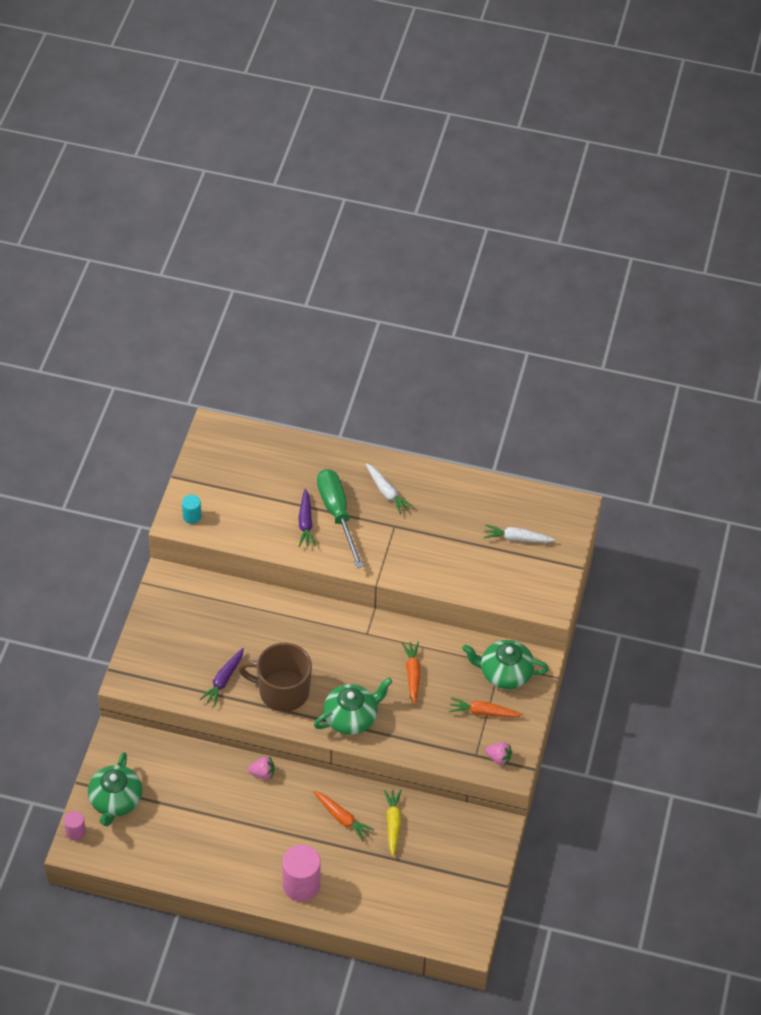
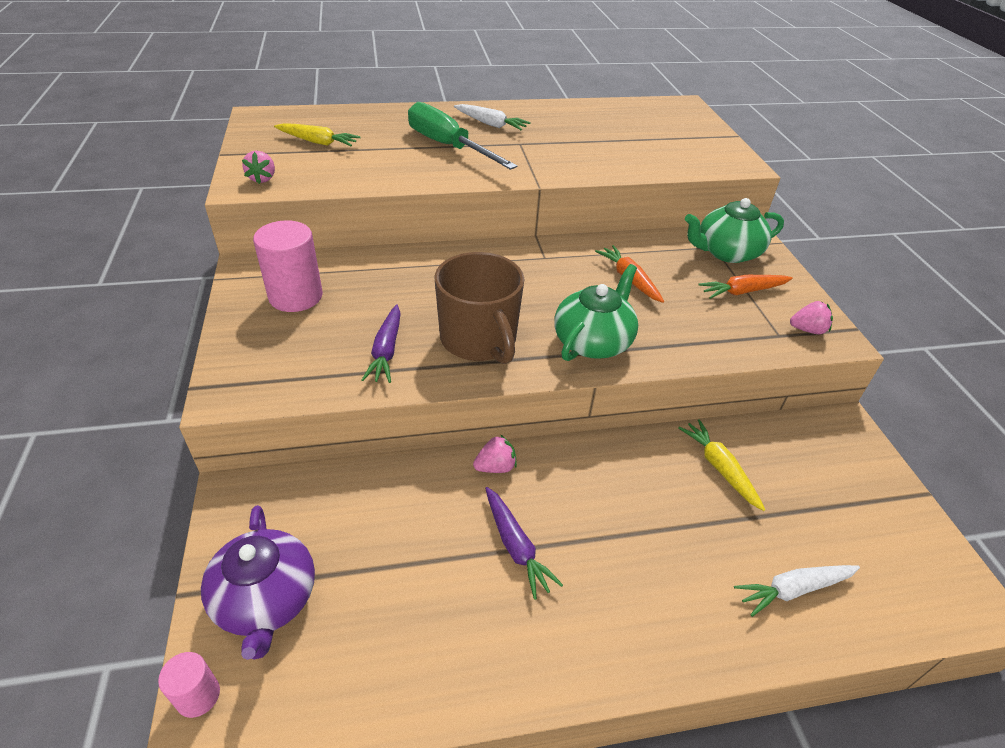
camera: 25 degrees left, 10 degrees down
green teapot [88,752,143,826] -> purple teapot [201,505,315,660]
turquoise cylinder [182,495,201,524] -> pink strawberry [242,151,275,184]
brown mug [238,643,312,712] -> brown mug turned 105 degrees counterclockwise [434,252,525,364]
pink cylinder [282,845,321,902] -> pink cylinder moved to [253,220,323,312]
purple carrot [298,488,316,547] -> purple carrot moved to [485,487,563,600]
orange carrot [313,791,374,842] -> none
white carrot [484,524,556,543] -> white carrot moved to [734,565,860,617]
none -> yellow carrot [274,123,361,146]

